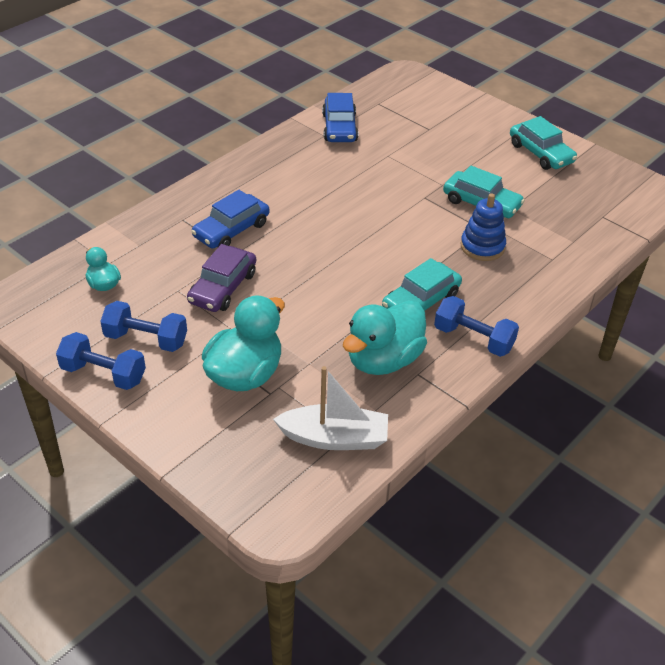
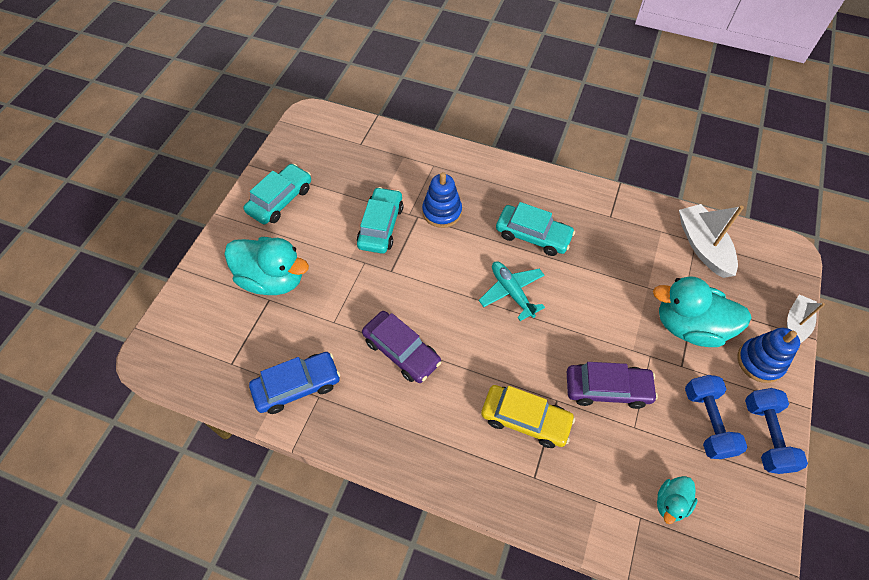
camera: 110 degrees left, 15 degrees up
blue car [191,190,270,249] -> yellow car [481,385,575,448]
turquoise duck [343,300,427,375] -> turquoise duck moved to [224,237,309,295]
blue dumbbell [434,296,519,357] -> none
none -> purple car [362,311,441,383]
none -> turquoise plane [479,261,545,321]
none -> blue stacking toy [737,328,800,383]
none -> white boat [787,295,825,343]

